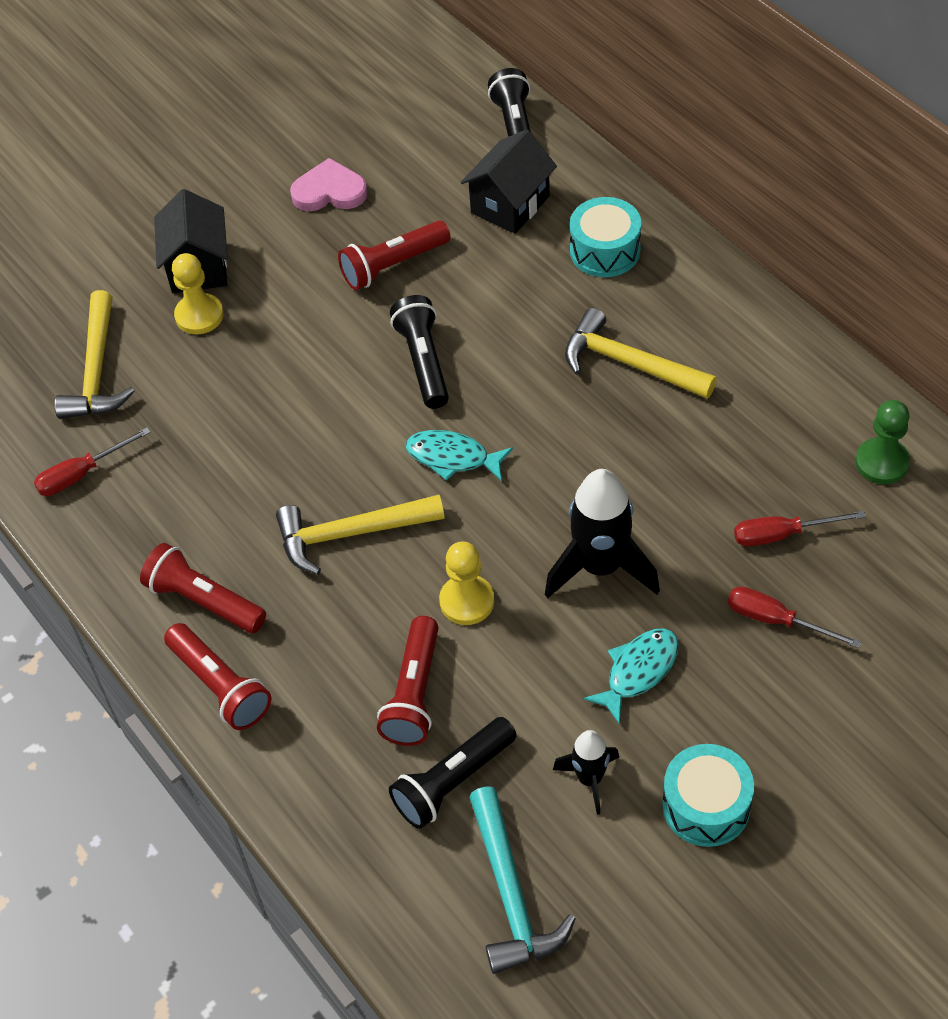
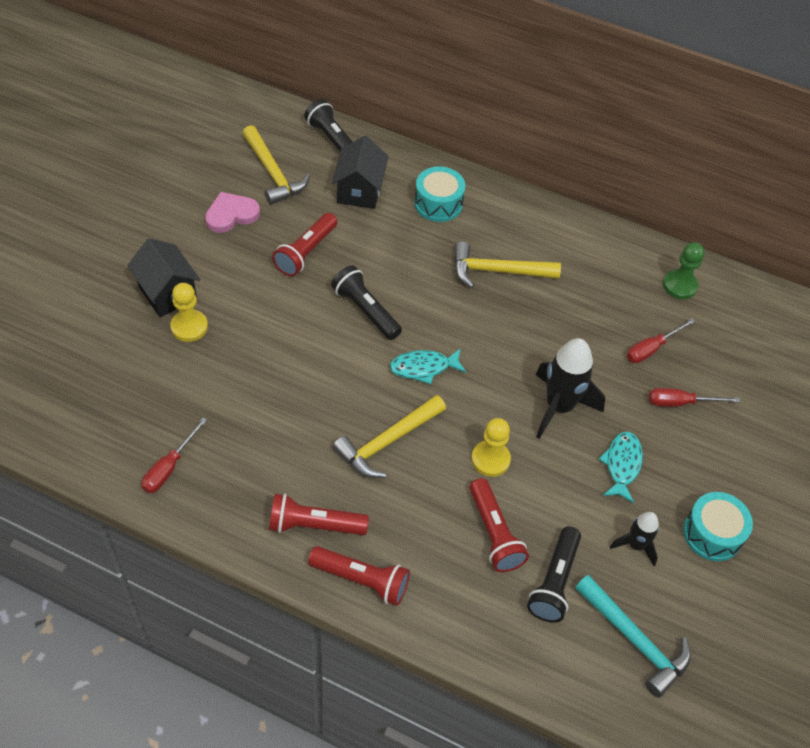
camera: 35 degrees left, 0 degrees up
yellow hammer [55,290,135,419] -> yellow hammer moved to [242,125,310,205]

